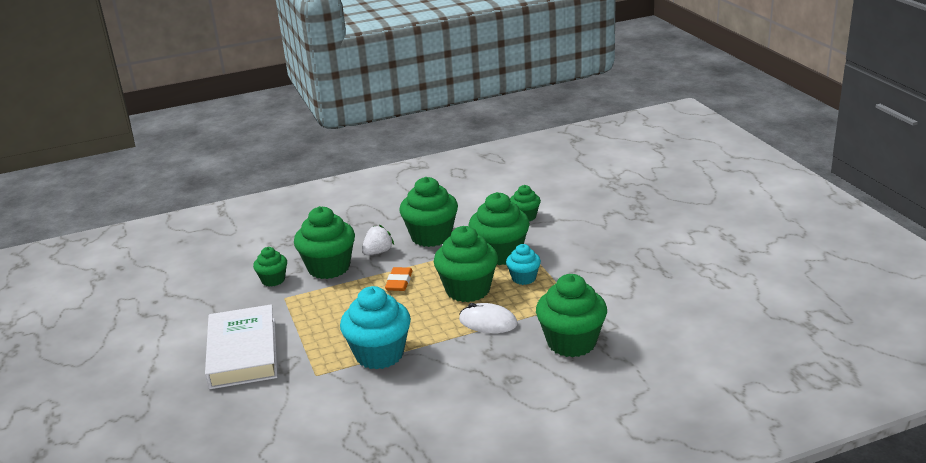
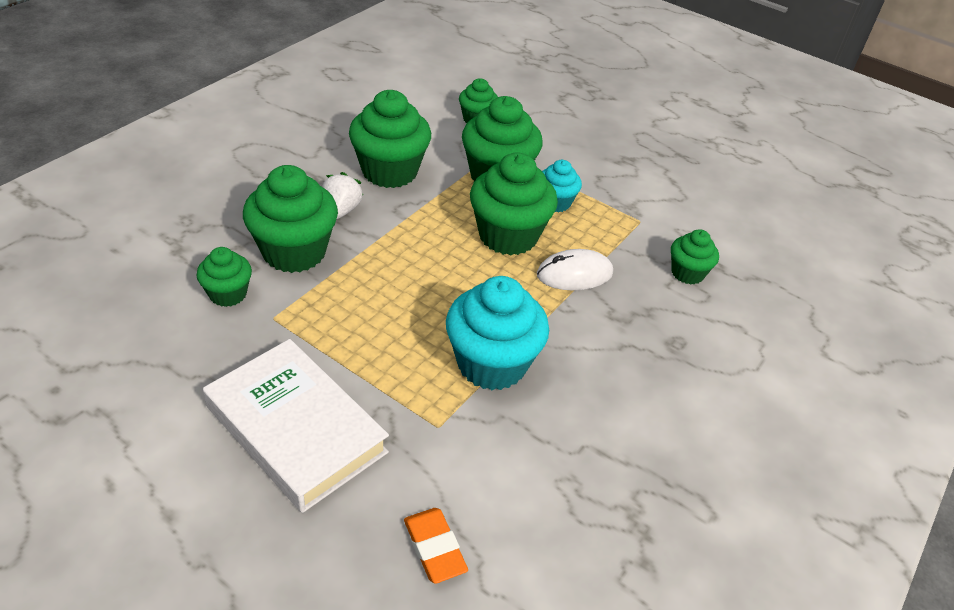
camera: 40 degrees left, 15 degrees up
orange eraser [385,267,413,291] -> orange eraser moved to [404,508,468,584]
green cupcake [536,274,607,357] -> green cupcake [671,229,719,285], size x0.55

